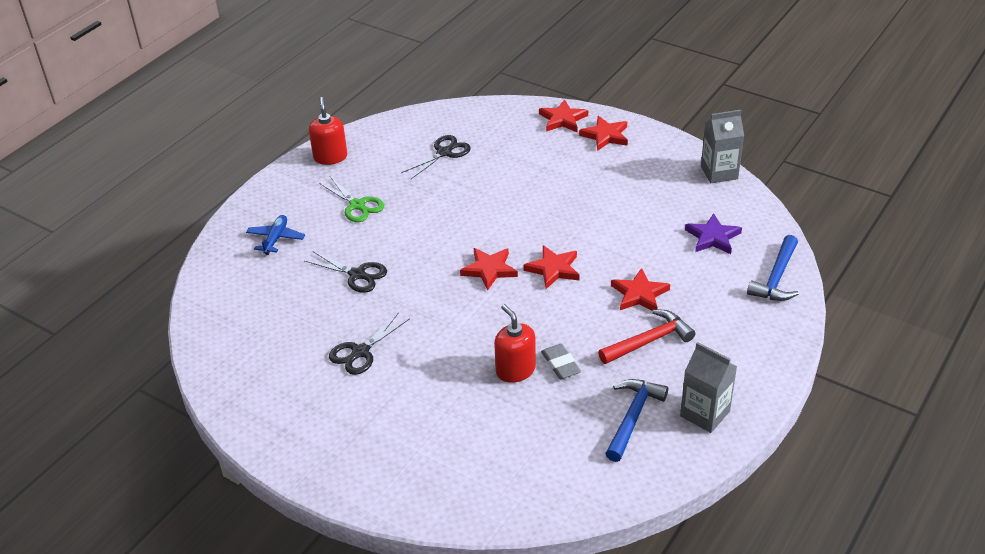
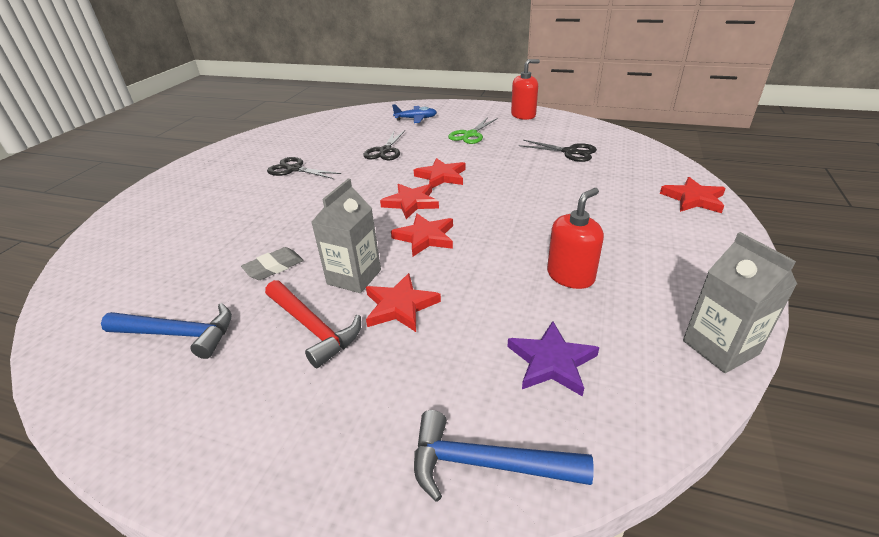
camera: 75 degrees right, 5 degrees down
red soap dispenser [494,304,536,383] -> red soap dispenser moved to [547,188,604,289]
red star [579,116,628,151] -> red star moved to [414,158,466,188]
grey carton [680,342,737,433] -> grey carton moved to [311,179,381,293]

